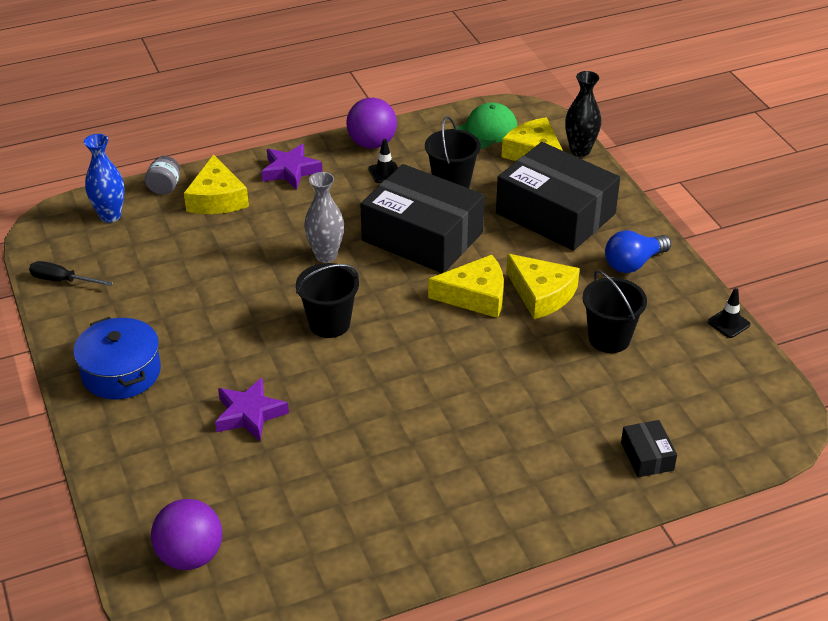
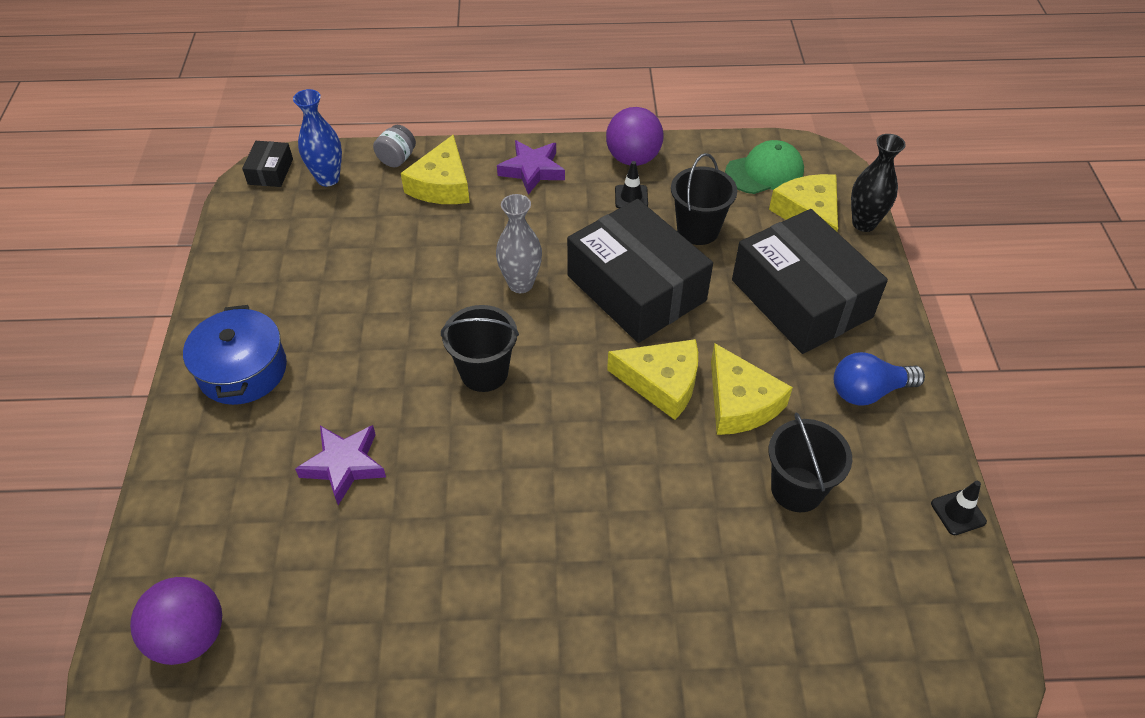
camera: 20 degrees right, 10 degrees up
black screwdriver [29,261,113,286] -> none
black box [621,420,677,477] -> black box moved to [242,141,293,187]

